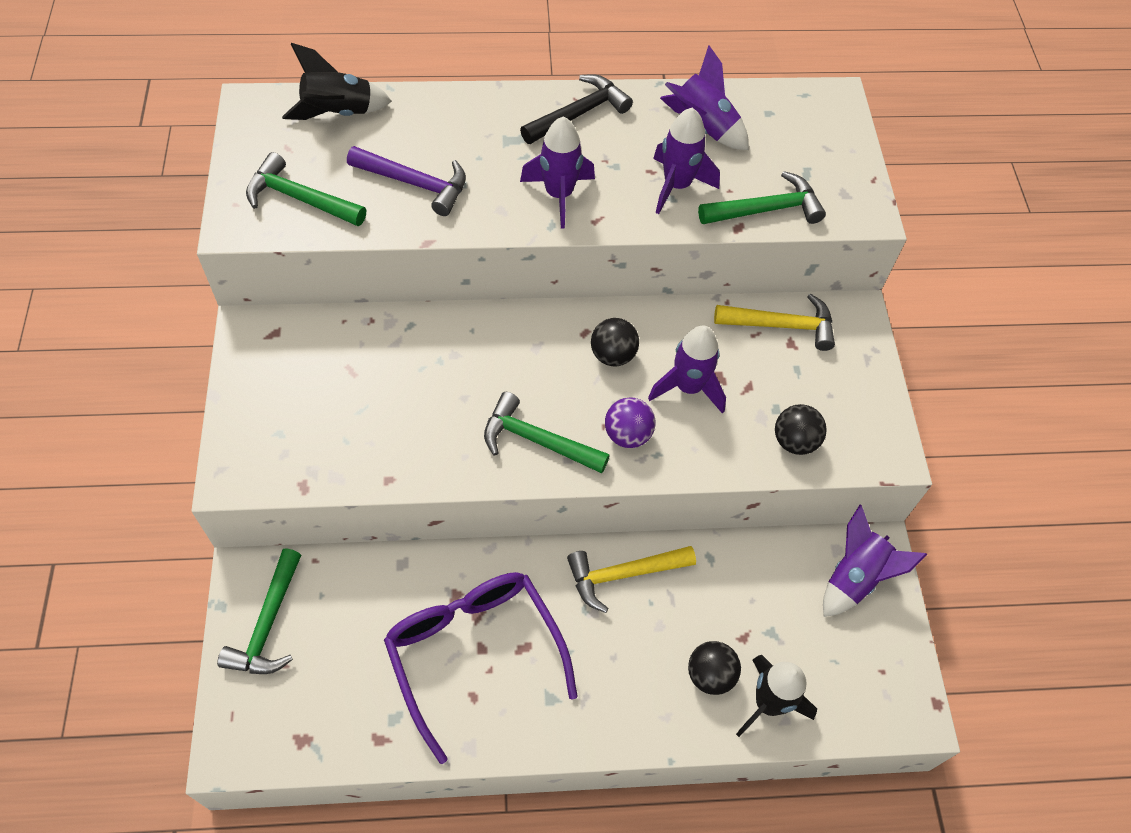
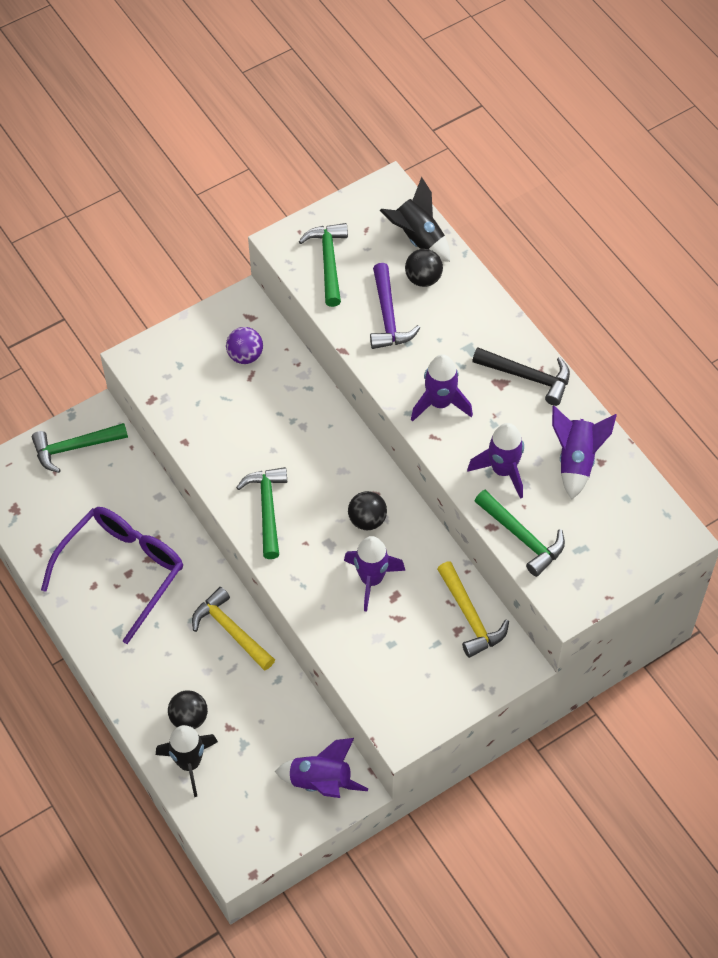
camera: 65 degrees right, 0 degrees up
purple ball [605,397,655,448] -> purple ball moved to [226,327,263,364]
black ball [775,404,827,455] -> black ball moved to [405,249,443,287]

